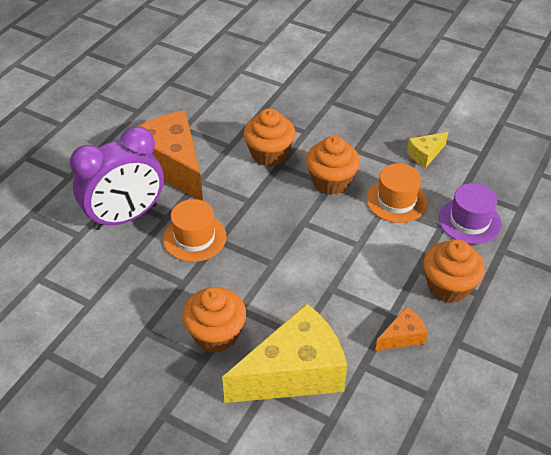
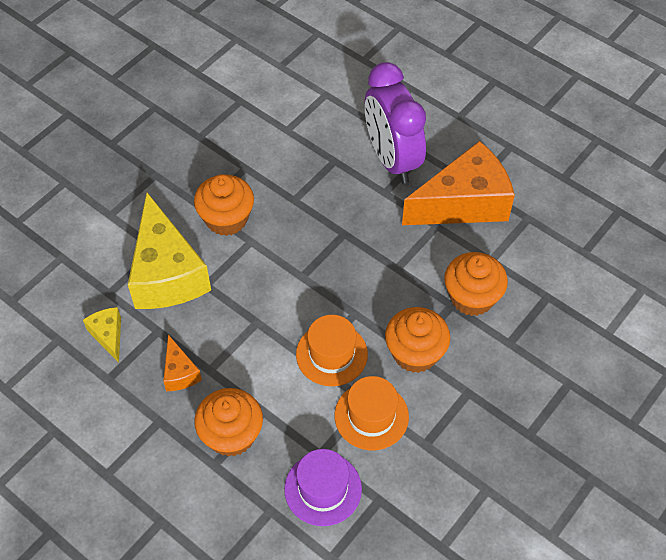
camera: 100 degrees right, 10 degrees up
orange hat [163,199,227,262] -> orange hat moved to [296,315,368,386]
yellow cheese [407,132,448,168] -> yellow cheese moved to [83,307,121,363]

